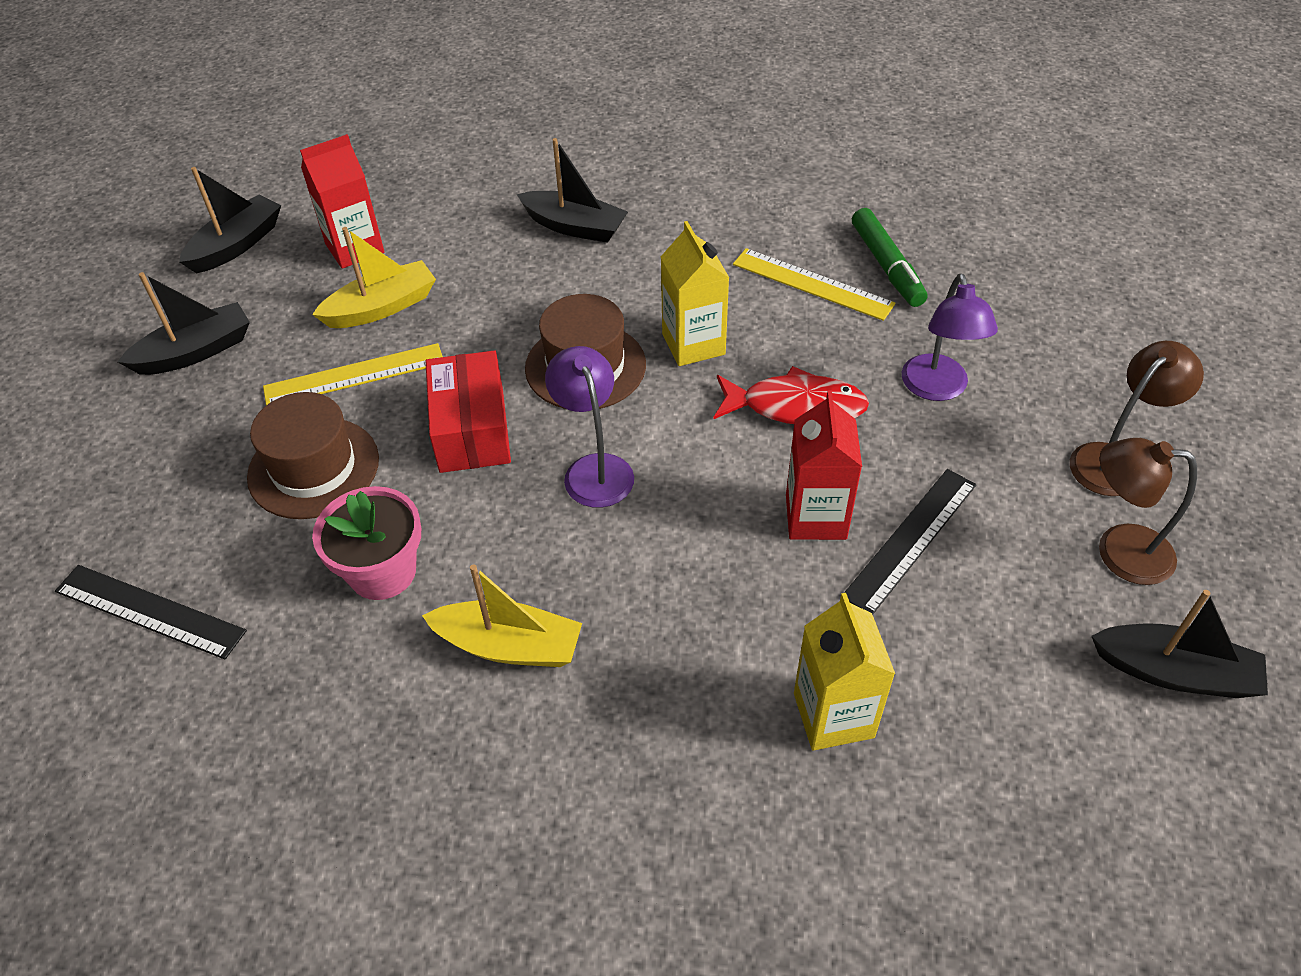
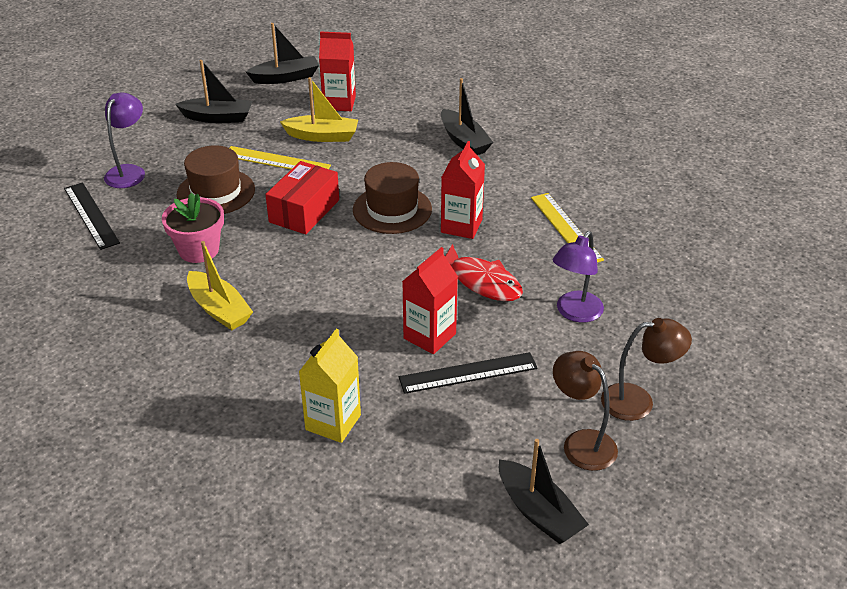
camera: 35 degrees right, 10 degrees down
purple lamp [545,346,634,508] -> purple lamp moved to [104,92,145,188]
yellow carton [661,221,729,366] -> red carton [441,141,485,239]
green marker [852,208,928,307] -> none

